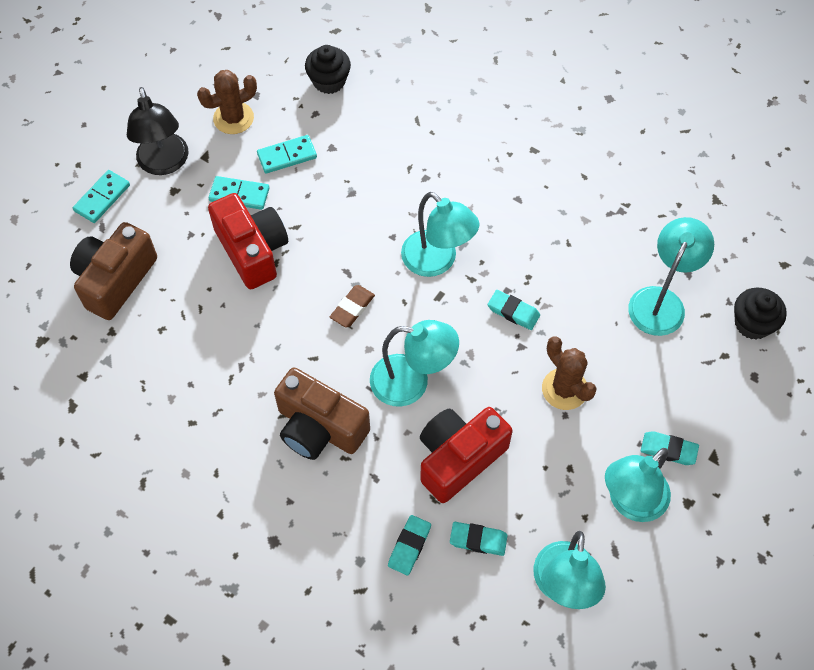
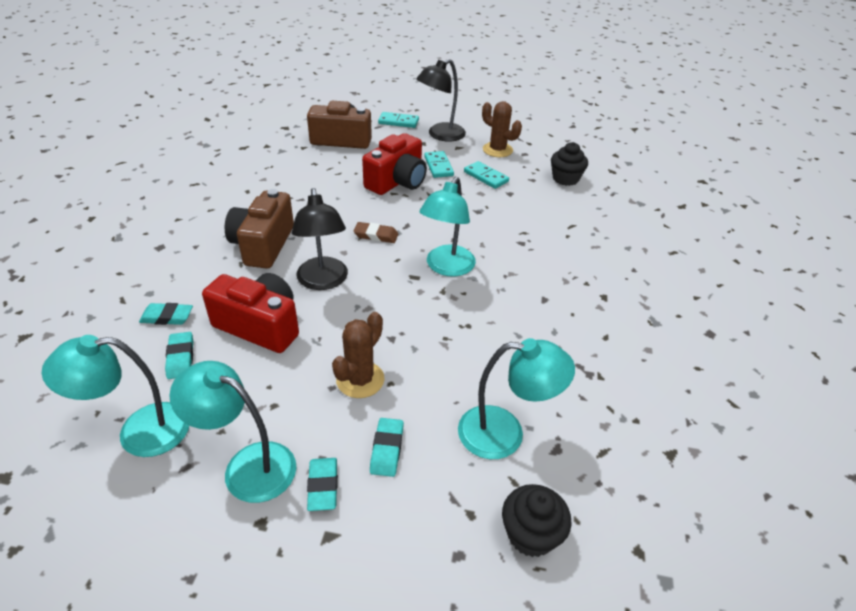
camera: 65 degrees right, 20 degrees down
turquoise lamp [370,320,459,407] -> black lamp [292,188,348,290]
turquoise eraser [488,290,540,330] -> turquoise eraser moved to [370,418,404,477]

